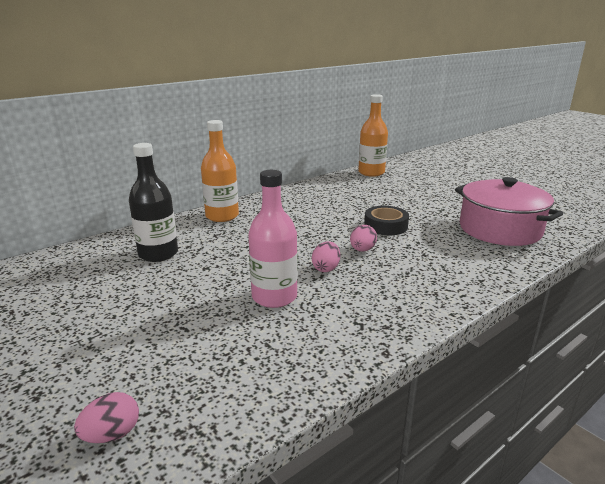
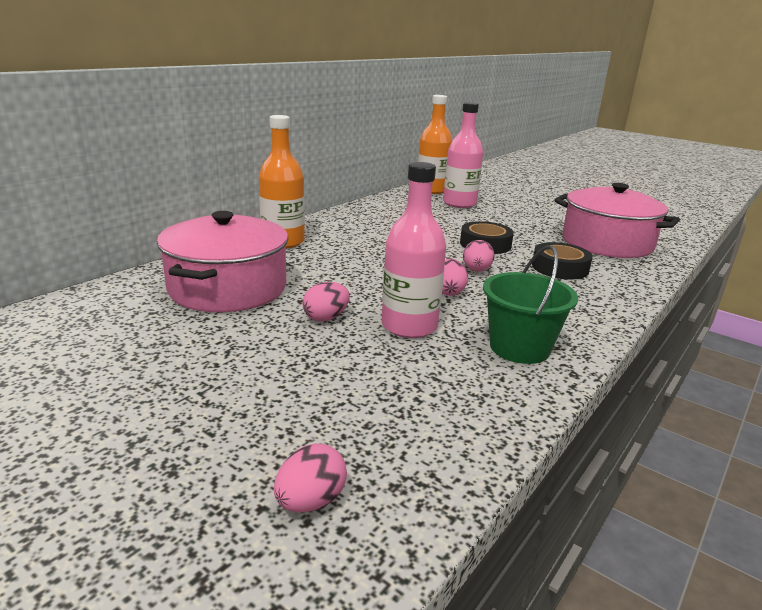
camera: 15 degrees left, 0 degrees up
black bottle [129,143,178,262] -> pink pot [157,211,288,312]
none -> pink egg [302,282,350,322]
none -> pink bottle [443,102,483,208]
none -> green bucket [483,245,578,364]
none -> black tape [532,242,593,280]

